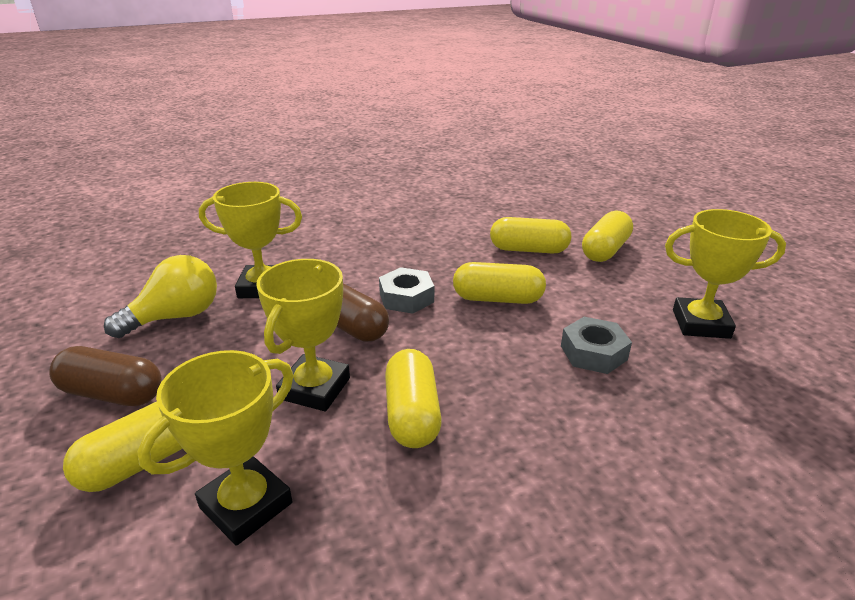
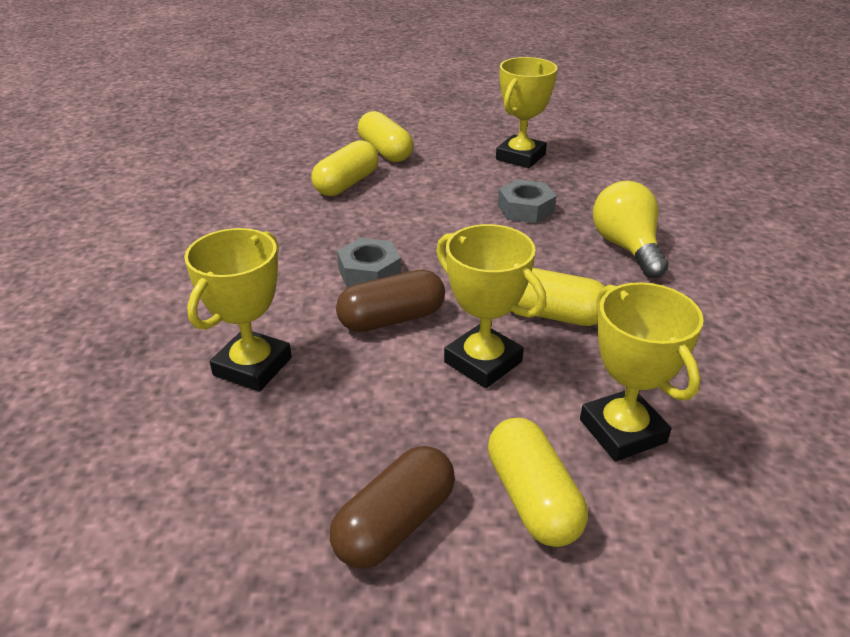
camera: 65 degrees left, 5 degrees up
yellow light bulb [104,255,217,338] -> yellow light bulb moved to [593,181,668,278]
yellow capsule [453,262,546,304] -> none

